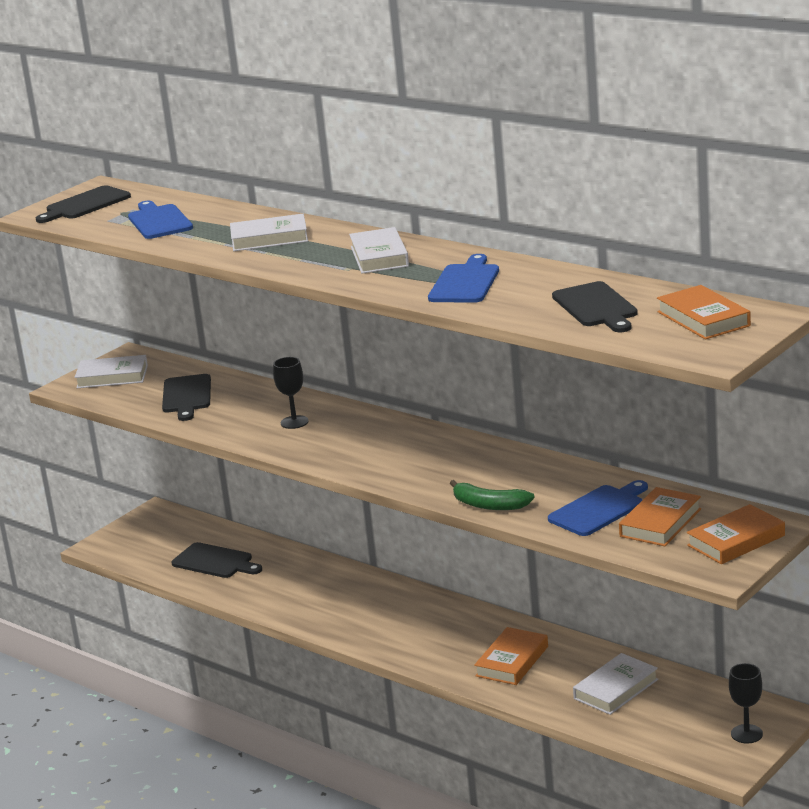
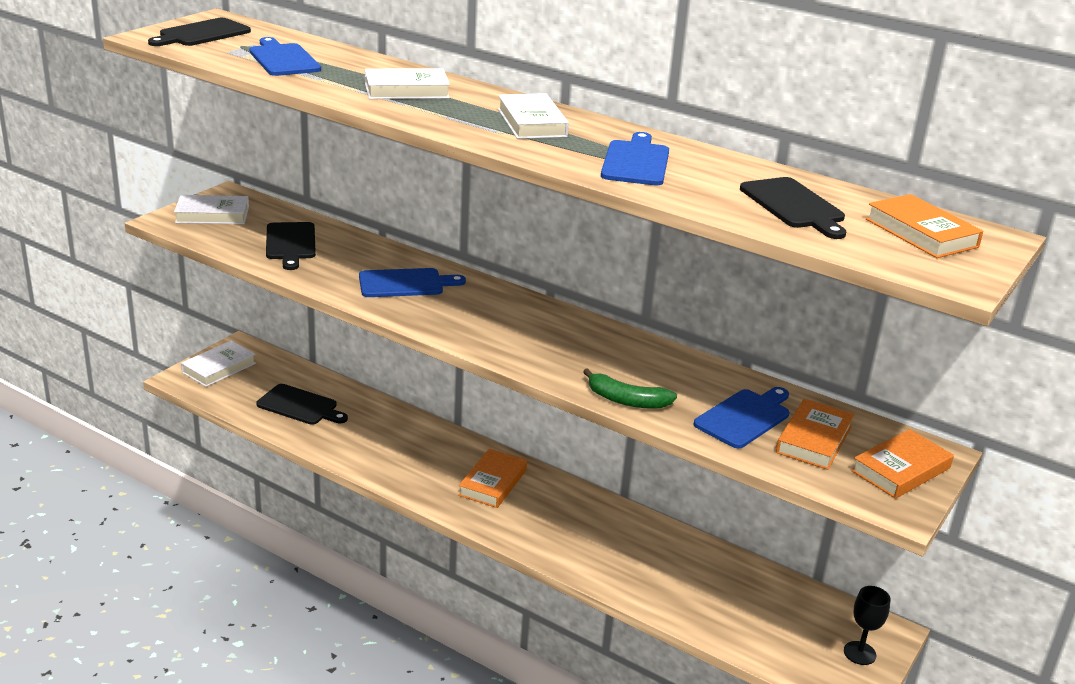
camera: 10 degrees left, 5 degrees up
black goblet [273,357,309,429] -> blue cutting board [359,268,466,297]
orange book [474,627,548,685] -> orange book moved to [458,449,527,508]
white book [573,653,658,715] -> white book moved to [181,341,256,387]

